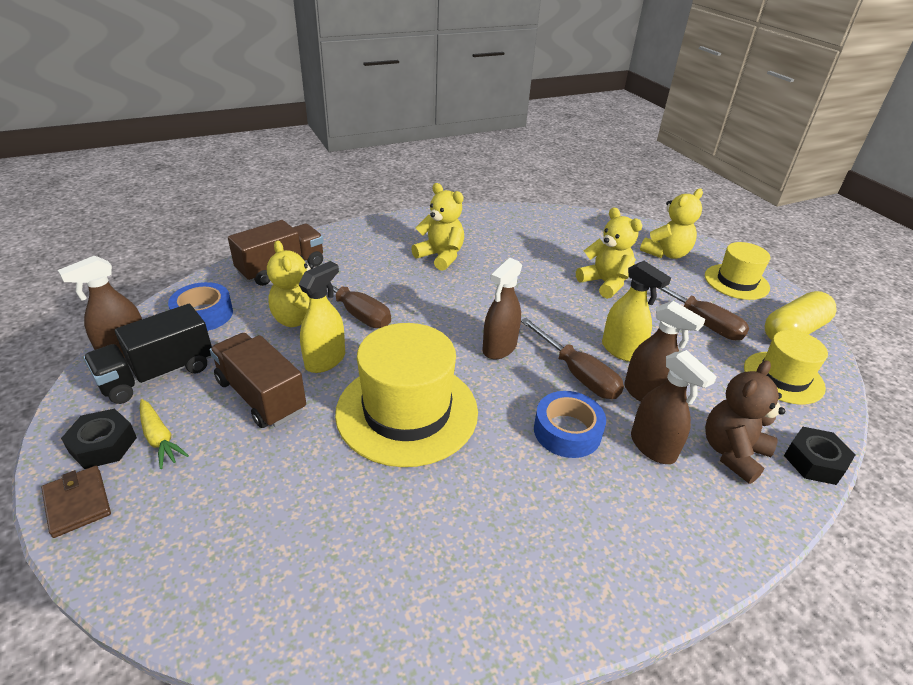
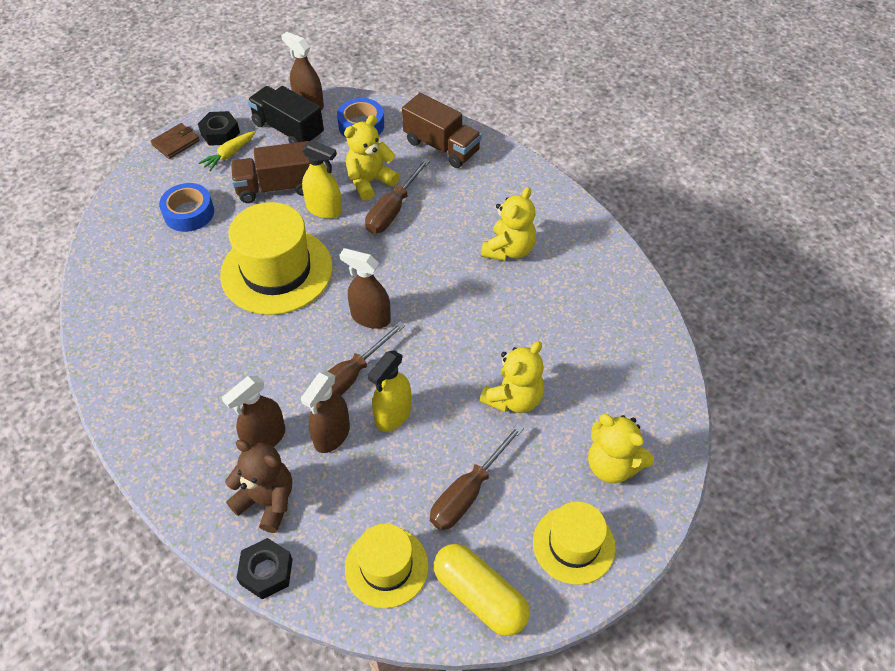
camera: 80 degrees right, 15 degrees up
brown truck [210,333,306,428] -> brown truck turned 135 degrees counterclockwise [231,141,310,203]
blue tape [534,391,606,458] -> blue tape moved to [159,183,214,232]

